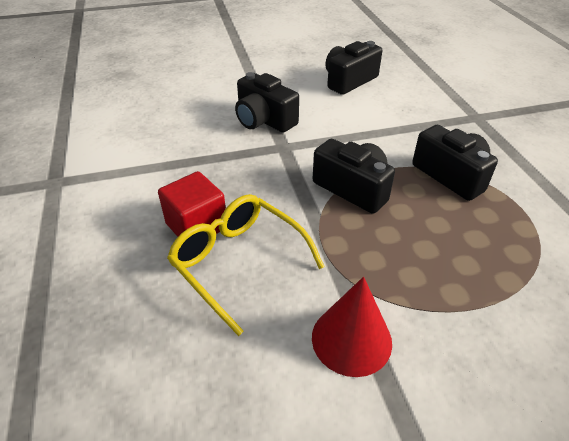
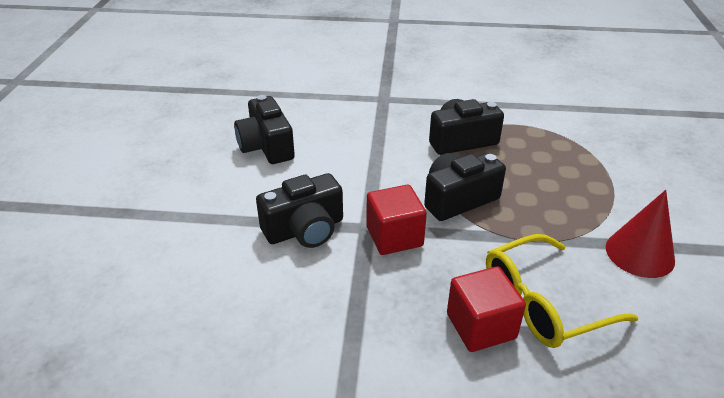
camera: 70 degrees left, 5 degrees down
none -> red cube [367,185,427,255]

